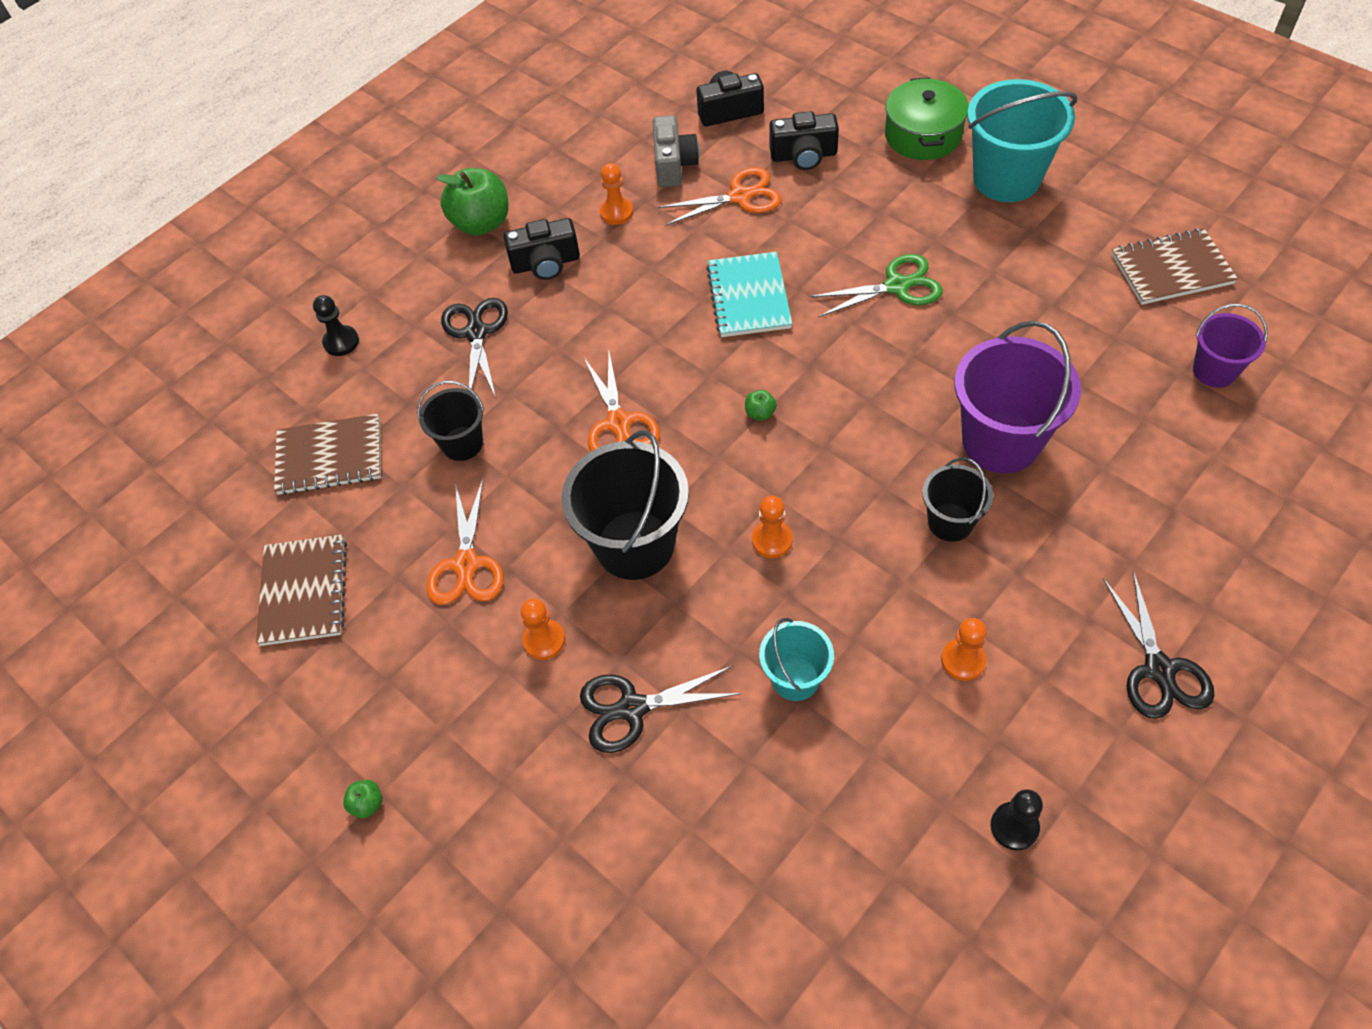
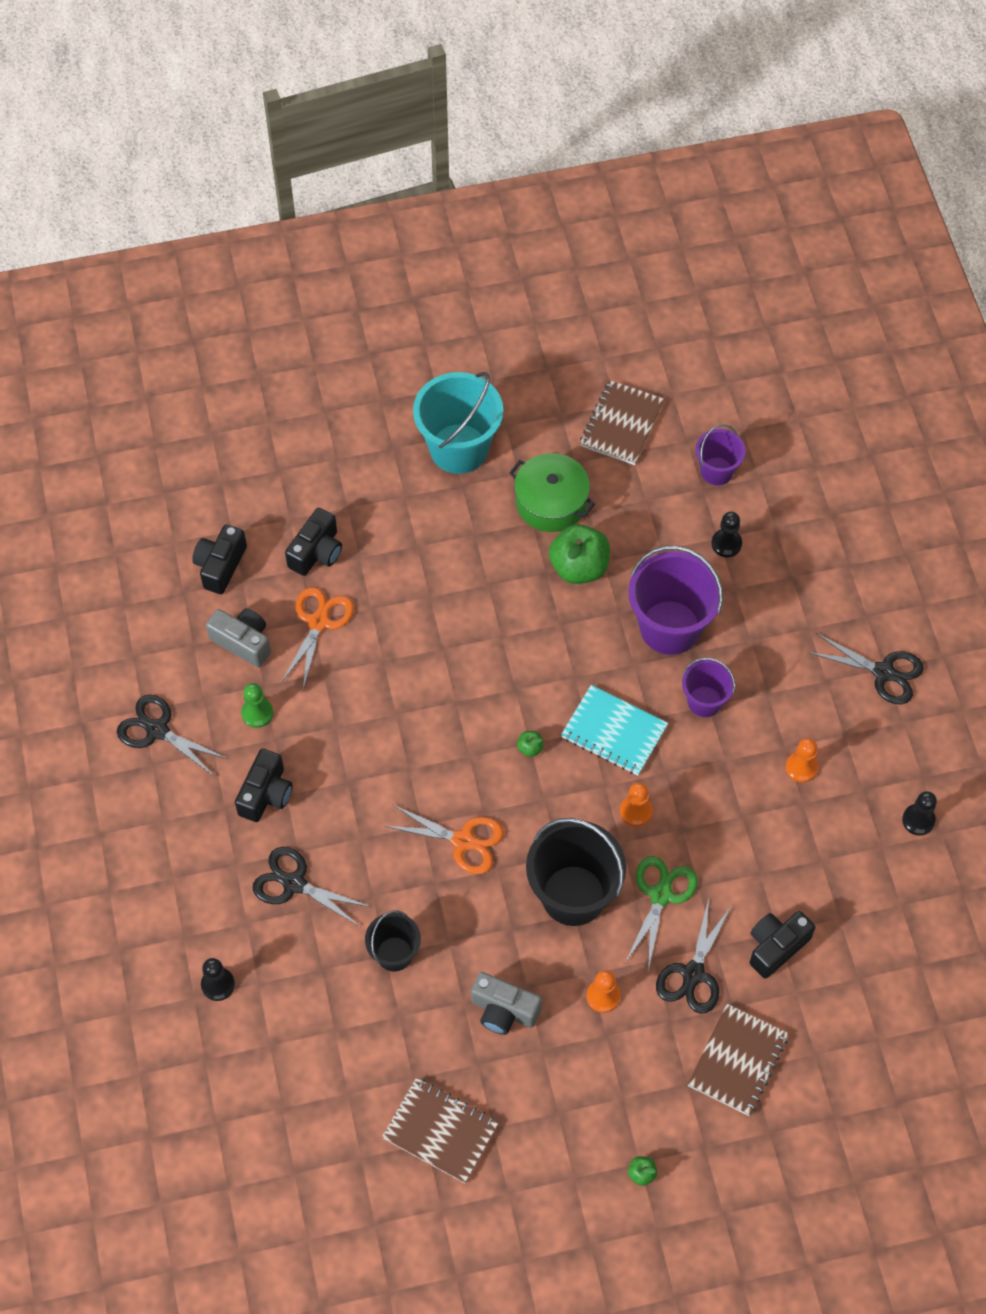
camera: 60 degrees left, 5 degrees up
brown notebook [274,414,381,495] -> brown notebook moved to [688,1004,789,1116]
orange scissors [427,479,504,605] -> grey camera [471,972,542,1035]
green apple [436,168,508,236] -> green apple moved to [549,524,610,584]
orange pawn [600,163,633,225] -> green pawn [241,683,273,728]
turquoise notebook [706,252,792,337] -> turquoise notebook moved to [561,685,668,775]
turquoise bucket [759,618,834,701] -> none
green scissors [809,254,943,317] -> green scissors moved to [625,856,698,971]
green pot [885,77,969,160] -> green pot moved to [509,453,595,532]
black bucket [922,458,993,542] -> purple bucket [682,658,735,717]
none -> black scissors [117,695,228,777]
none -> black pawn [711,512,742,557]
none -> black camera [750,911,815,979]

